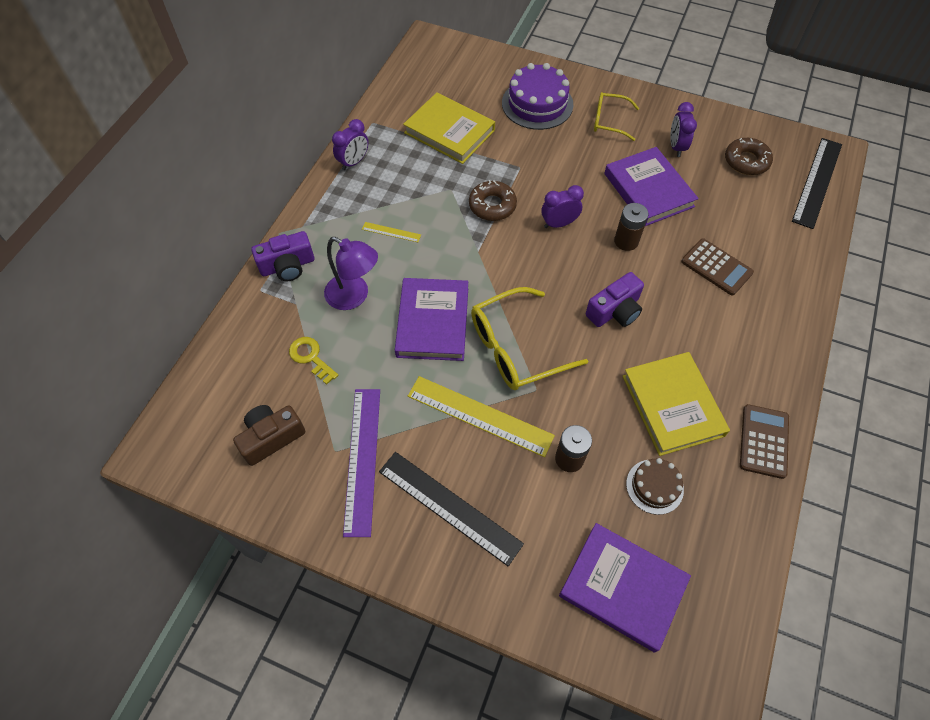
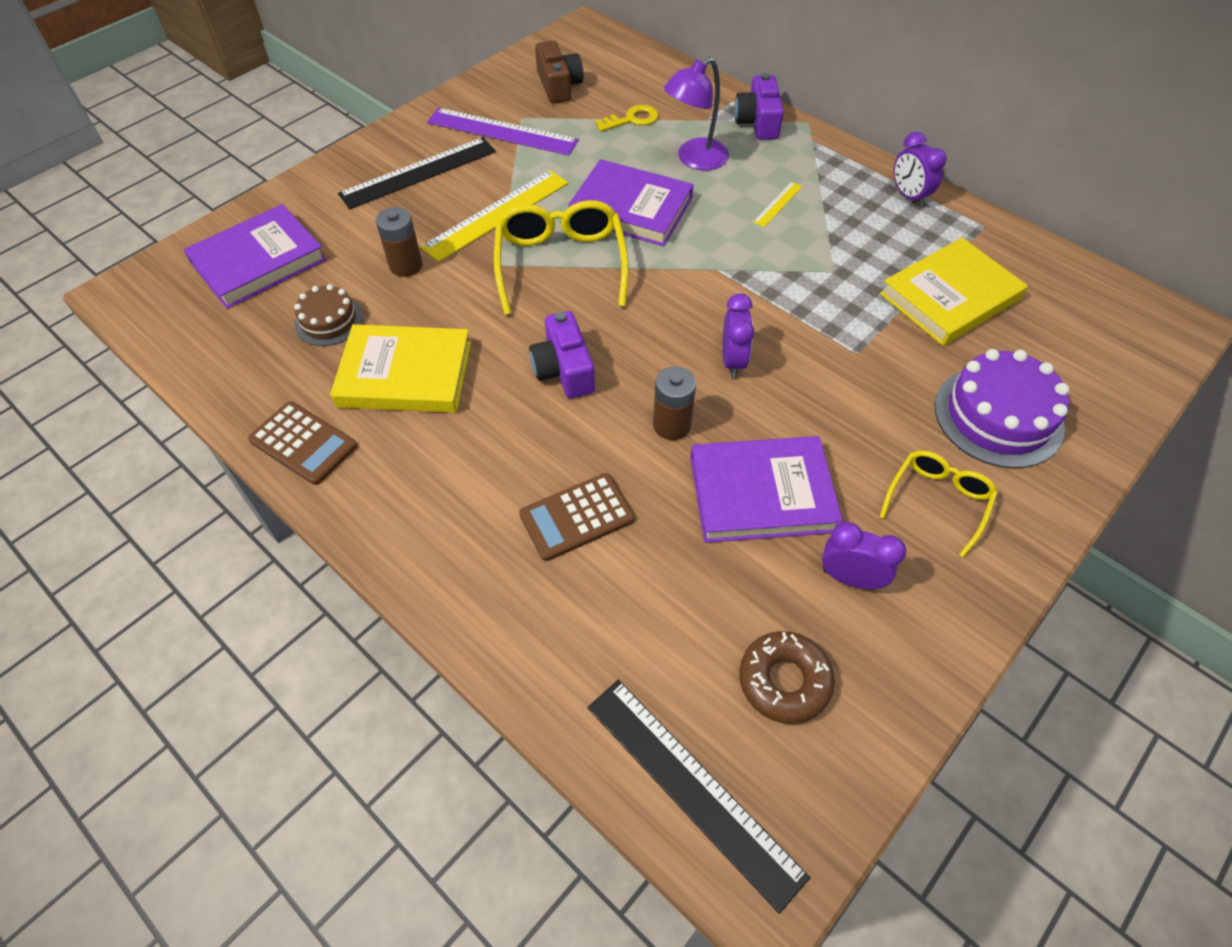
camera: 110 degrees right, 5 degrees down
brown donut [469,180,517,221] -> none

